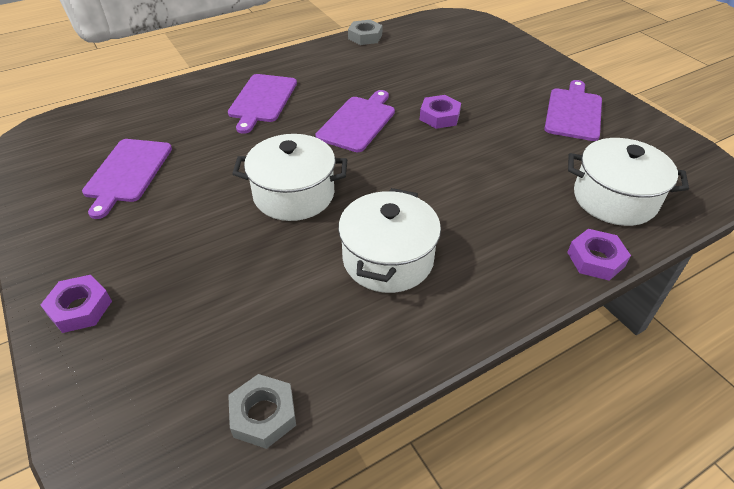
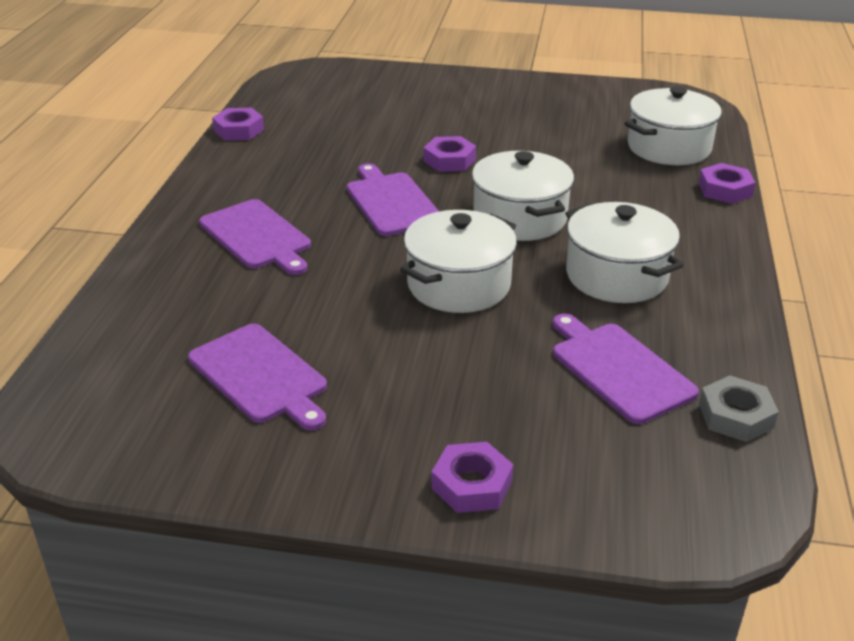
camera: 50 degrees left, 10 degrees down
grey nut [348,20,382,45] -> purple nut [212,108,264,140]
purple cutting board [544,80,602,141] -> purple cutting board moved to [553,313,699,424]
none -> white pot [472,151,574,241]

